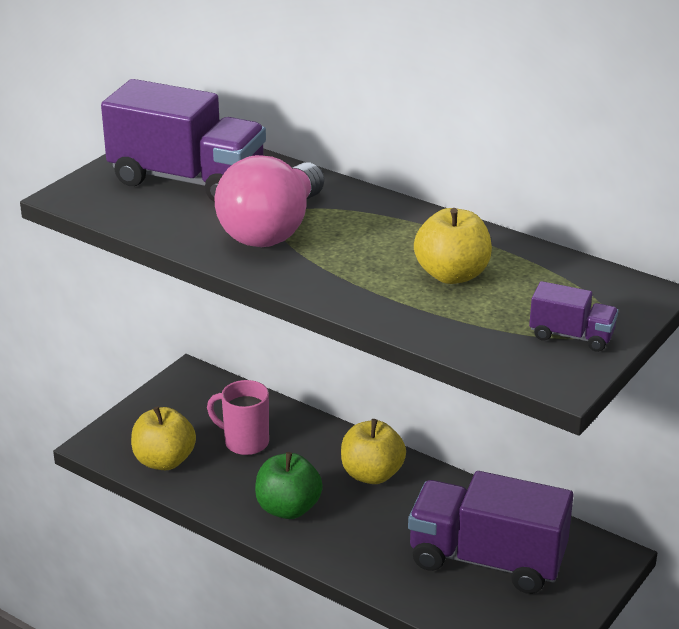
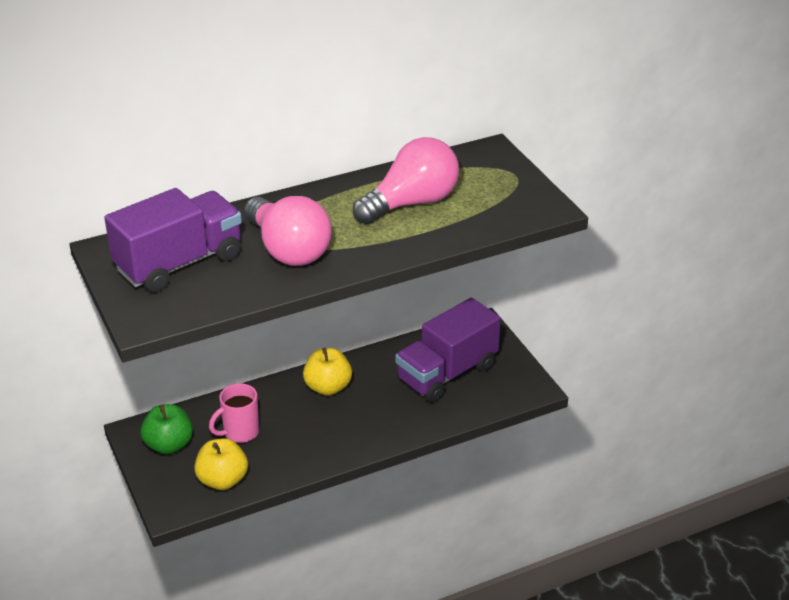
camera: 60 degrees left, 5 degrees up
green apple [255,452,323,519] -> green apple moved to [140,404,193,454]
yellow apple [414,208,492,284] -> pink light bulb [353,137,459,224]
purple truck [529,281,618,352] -> none

